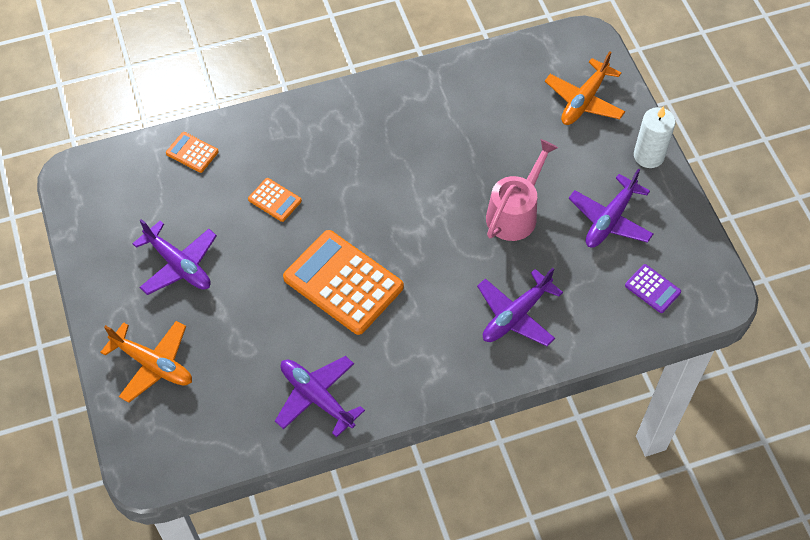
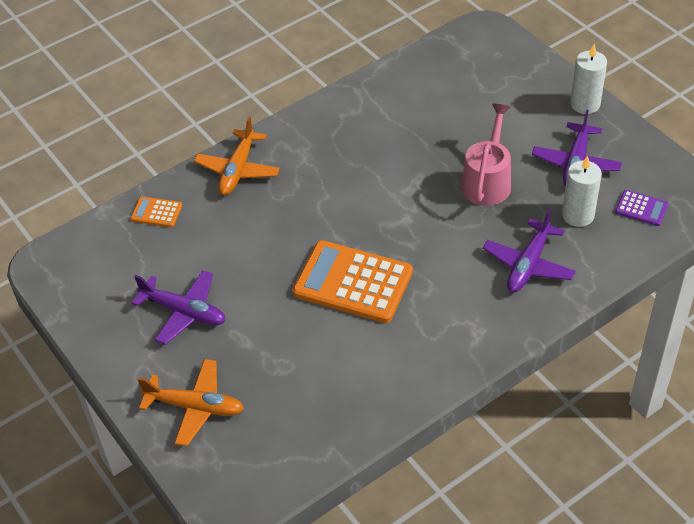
camera: 15 degrees left, 10 degrees down
orange calculator [248,178,302,222] -> none
purple plane [275,356,365,437] -> none
orange plane [545,51,625,125] -> orange plane moved to [194,117,280,195]
none -> white candle [562,155,602,227]

